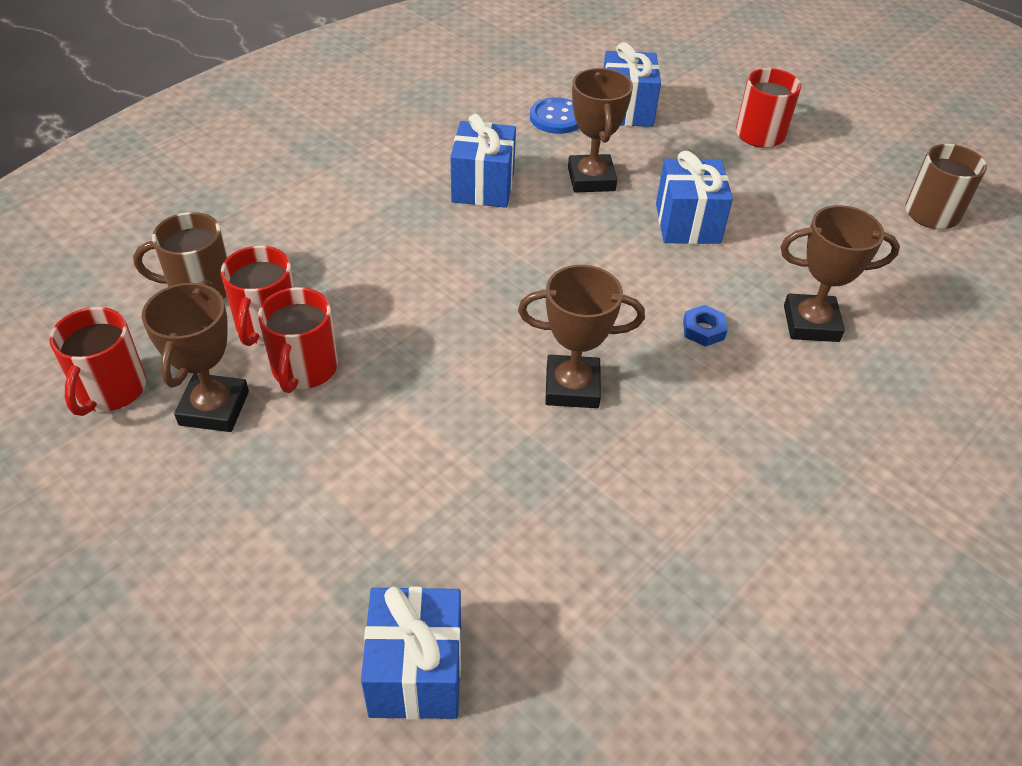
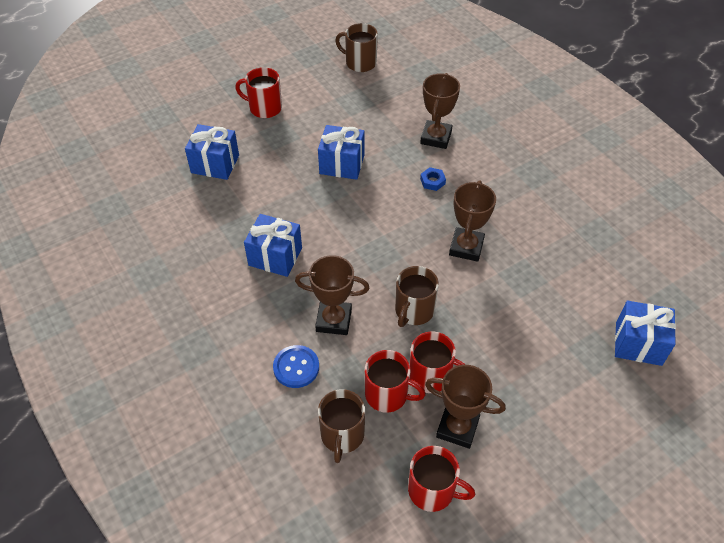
camera: 75 degrees left, 5 degrees up
blue button [530,97,579,134] -> blue button moved to [273,345,319,388]
brown trophy [568,68,633,193] -> brown trophy moved to [295,255,369,335]
none -> brown mug [395,266,439,327]

